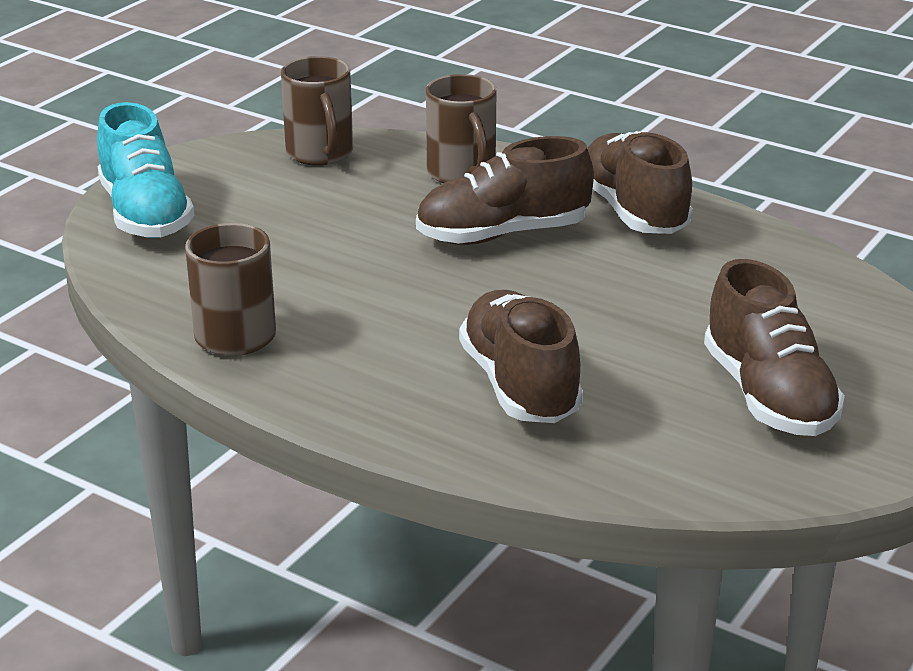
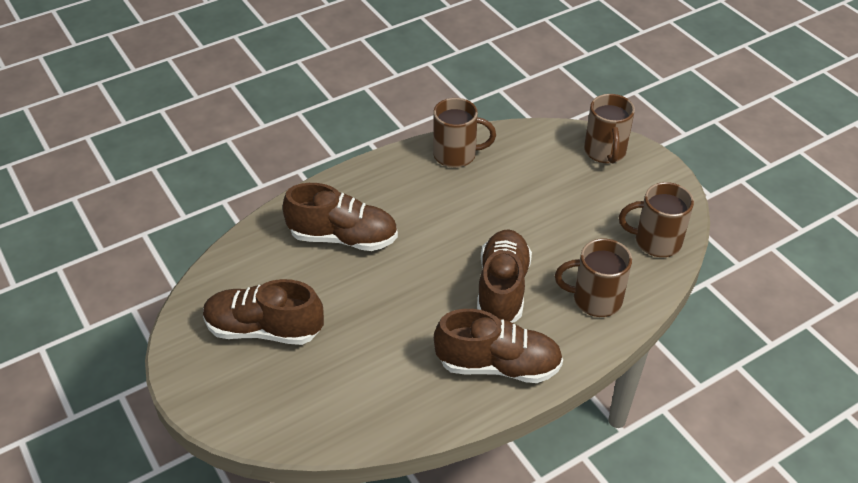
camera: 115 degrees right, 15 degrees up
turquoise shoe [97,102,194,238] -> brown mug [584,94,635,163]

